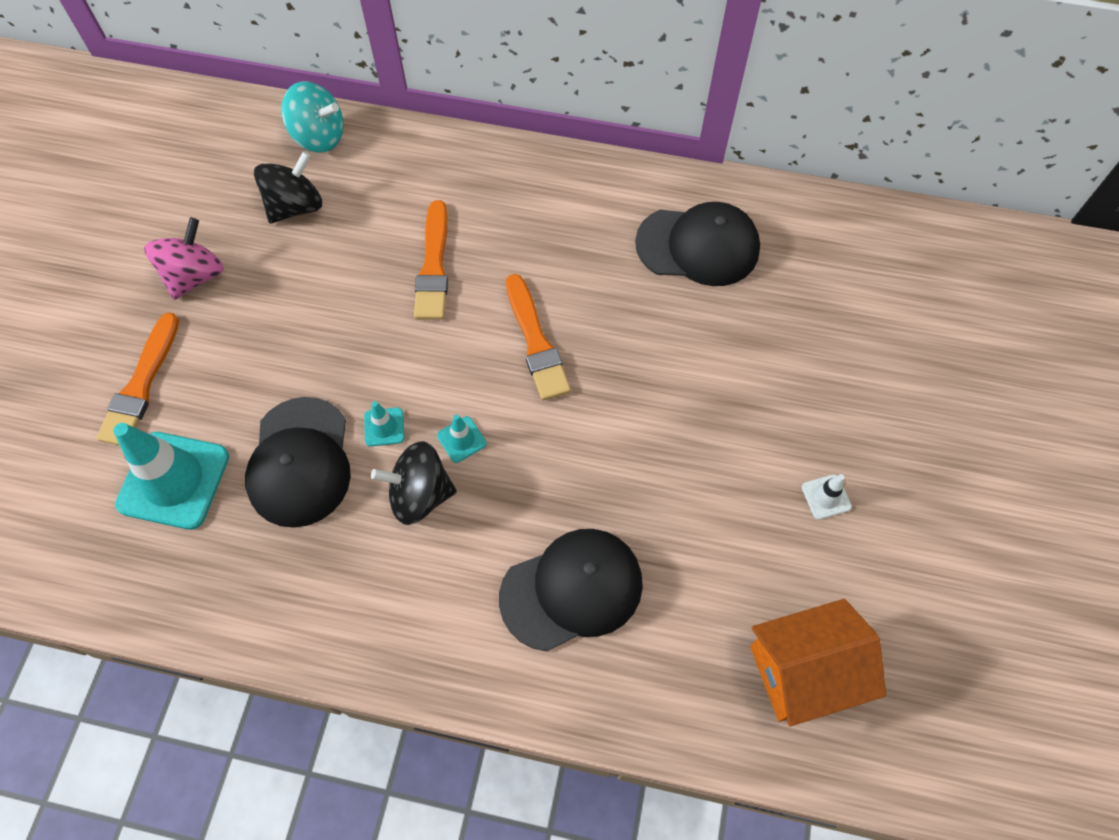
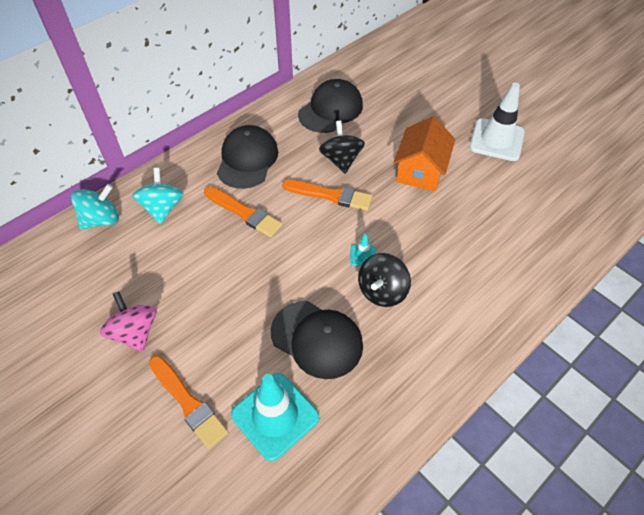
camera: 55 degrees left, 10 degrees down
black spinning top [254,151,322,223] -> black spinning top moved to [319,121,365,174]
turquoise traffic cone [364,401,405,447] -> none
black cap [499,529,643,651] -> black cap moved to [217,125,278,189]
orange house [750,599,886,727] -> orange house moved to [394,116,455,191]
white traffic cone [802,474,852,520] -> white traffic cone [470,83,525,161], size x2.27
none -> turquoise spinning top [132,168,184,224]

